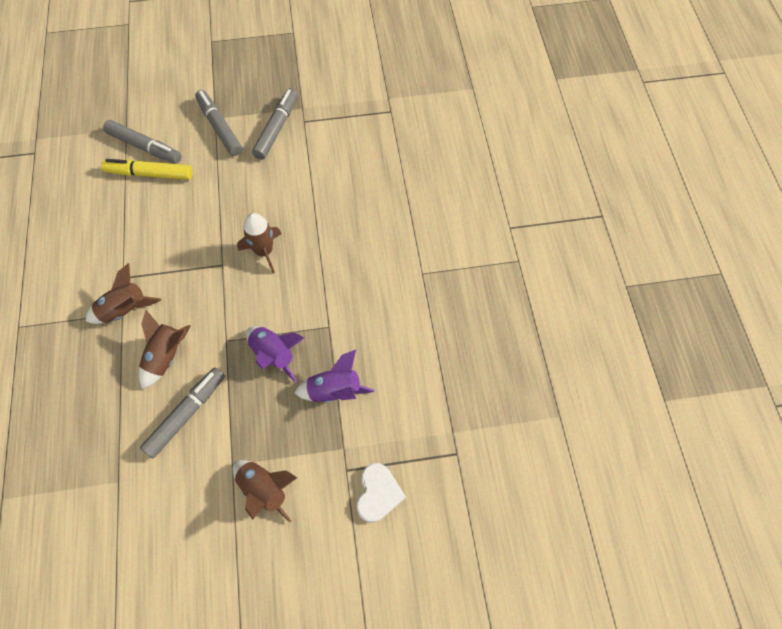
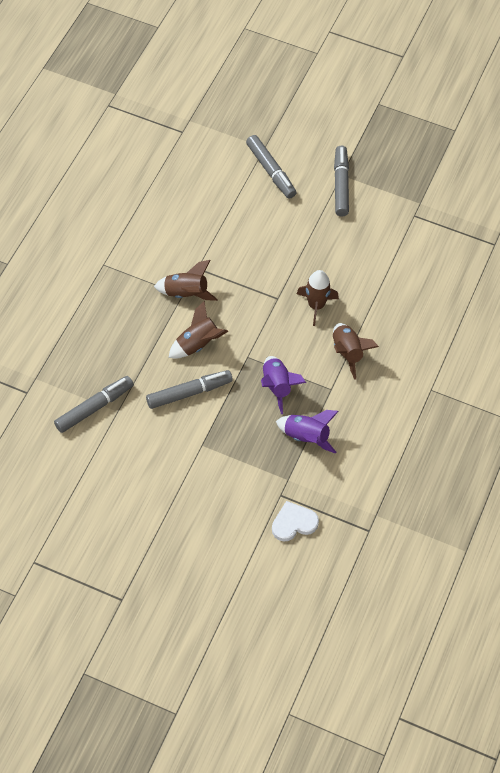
camera: 30 degrees right, 5 degrees down
yellow marker [101,159,192,180] -> none
brown rocket [233,460,297,523] -> brown rocket moved to [333,323,379,380]
grey marker [252,88,298,160] -> grey marker moved to [54,376,134,433]
white heart [357,463,406,523] -> white heart turned 150 degrees counterclockwise [272,501,319,542]

